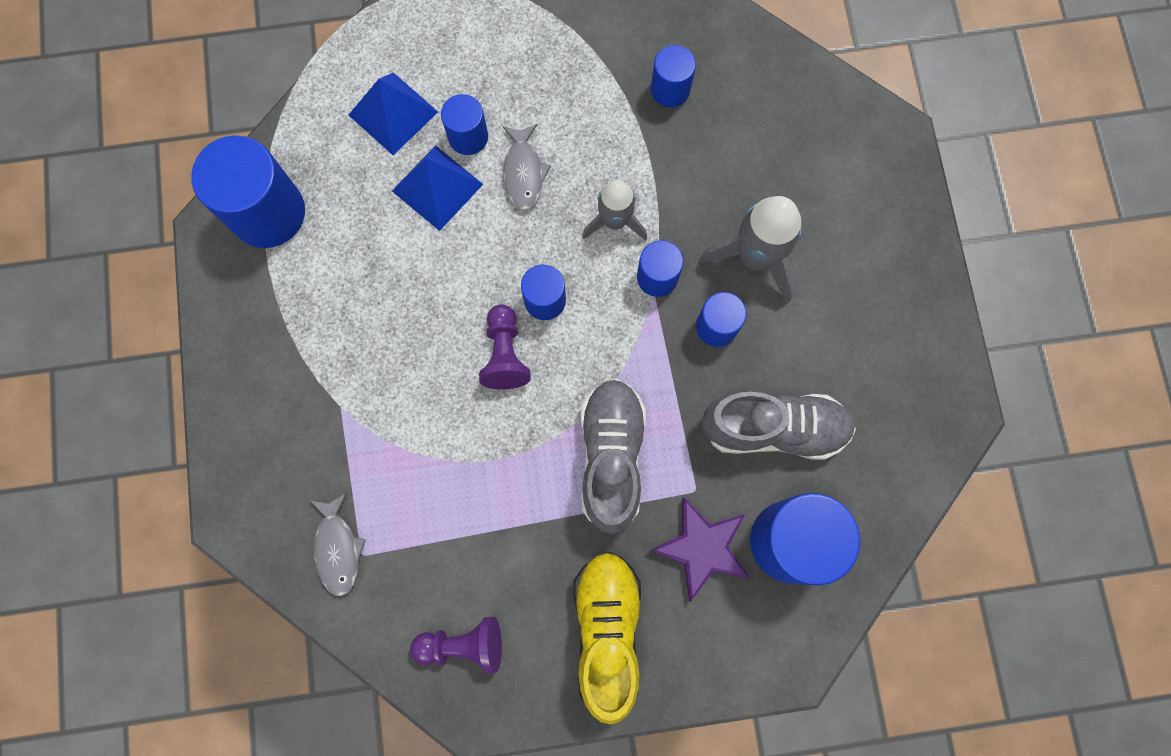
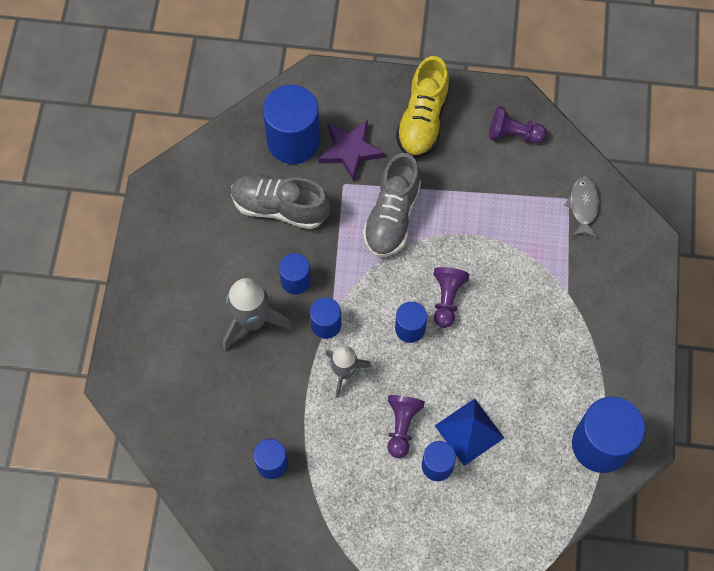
camera: 165 degrees left, 10 degrees down
blue pyramid [349,72,438,155] -> none
grey fish [503,124,551,210] -> purple pawn [387,395,425,458]

